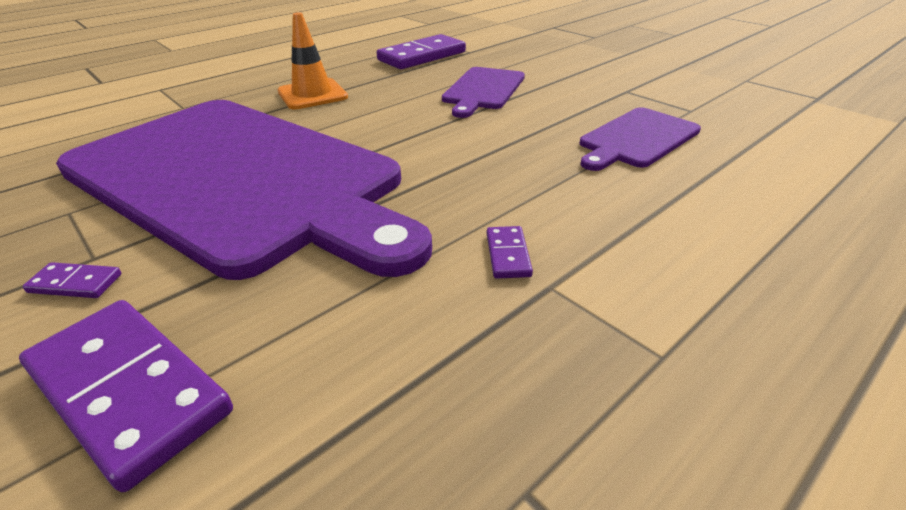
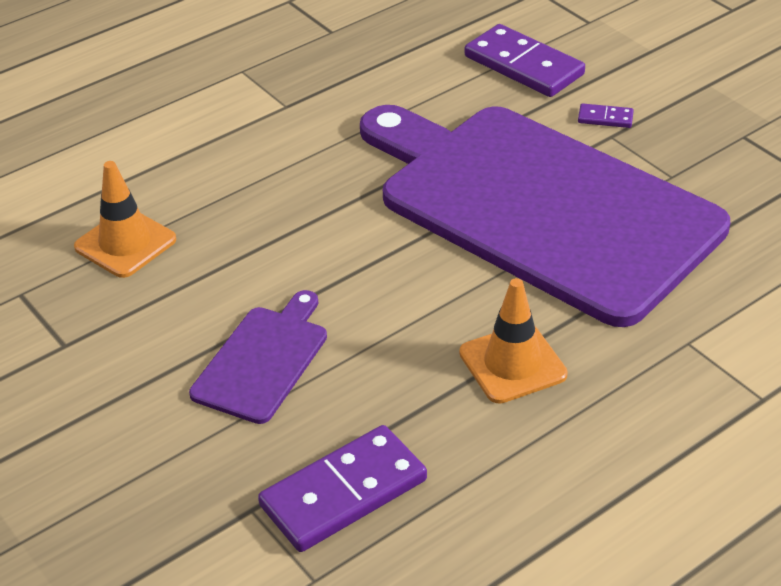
camera: 175 degrees left, 5 degrees up
purple domino [487,226,533,279] -> none
purple cutting board [580,107,701,171] -> orange traffic cone [74,161,176,278]

